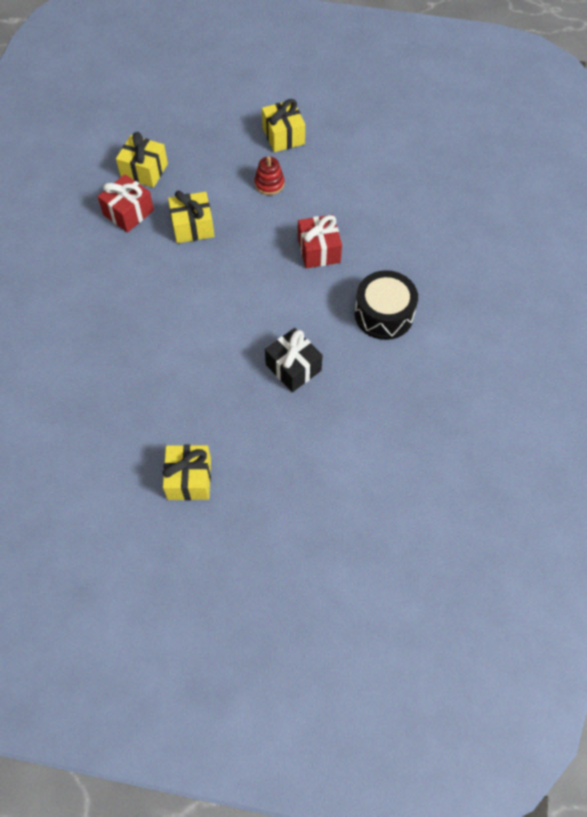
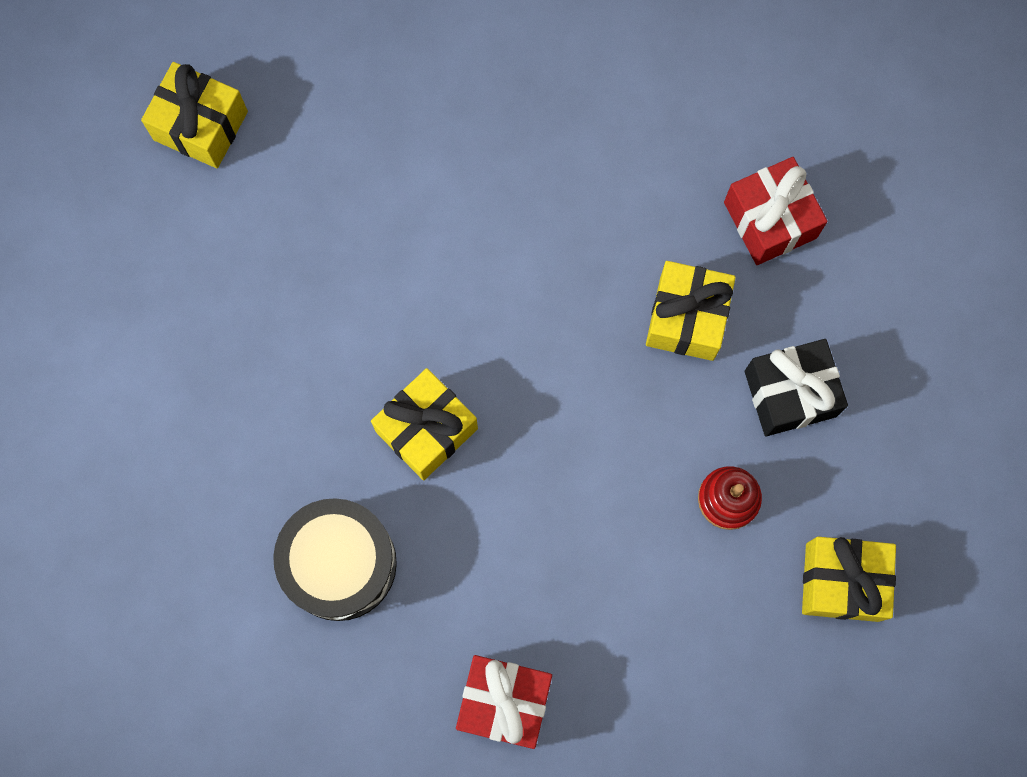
camera: 115 degrees right, 15 degrees up
yellow gift [116,132,168,188] -> yellow gift moved to [371,368,478,480]
black gift [265,328,322,392] -> black gift moved to [745,339,848,436]
red gift [298,215,342,268] -> red gift moved to [456,655,552,749]

